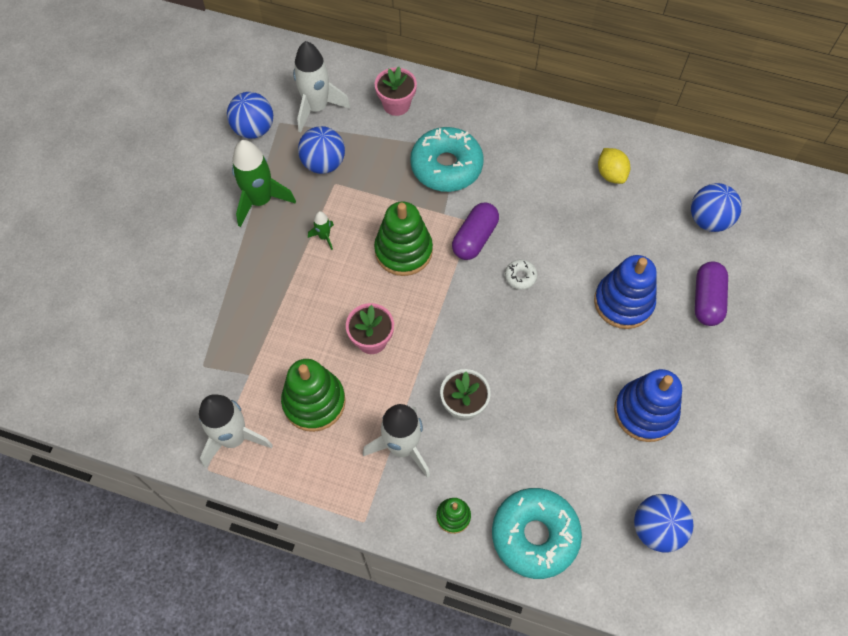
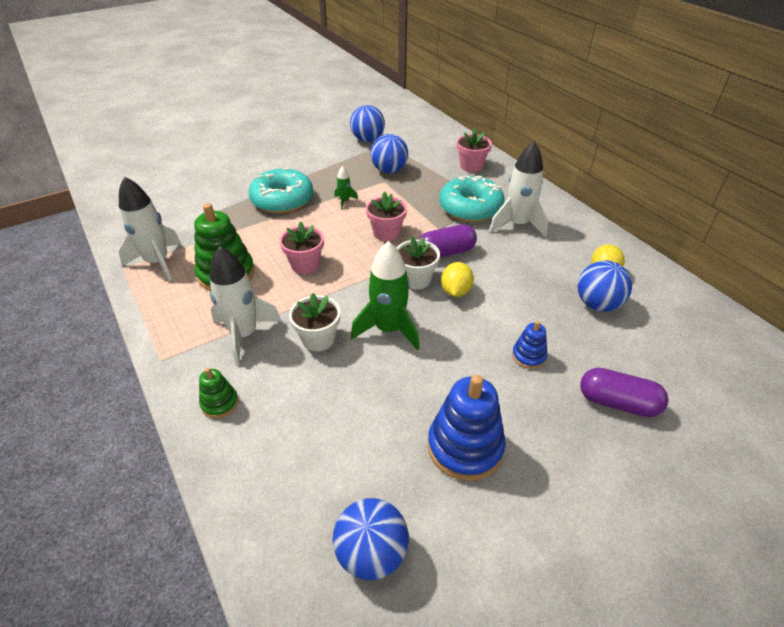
camera: 40 degrees right, 20 degrees down
green rocket [232,140,296,227] -> green rocket moved to [351,241,420,350]
white rocket [293,41,350,132] -> white rocket moved to [489,142,548,237]
green stacking toy [374,201,433,276] -> pink flower pot [366,191,407,241]
turquoise donut [492,488,582,579] -> turquoise donut moved to [249,168,313,213]
white donut [505,260,538,290] -> yellow lemon [441,262,474,297]
blue stacking toy [594,255,657,329] -> blue stacking toy [512,321,548,369], size x0.52
blue ball [691,183,742,232] -> blue ball moved to [578,261,632,312]
purple capsule [695,261,728,326] -> purple capsule turned 60 degrees clockwise [580,368,668,417]
none -> white flower pot [397,237,440,290]

